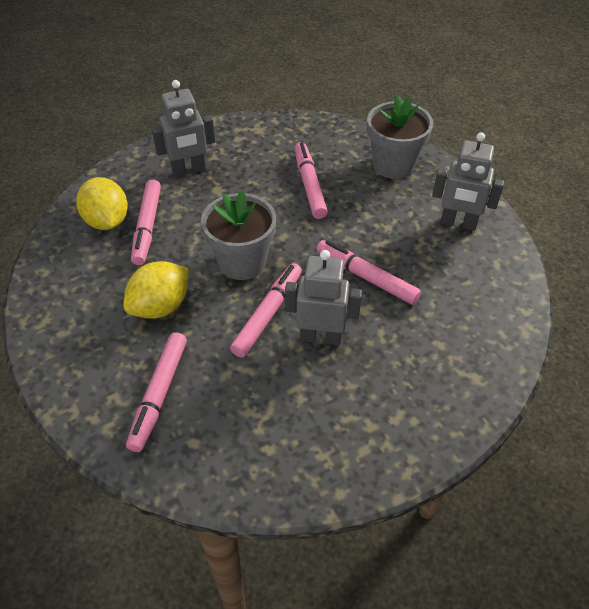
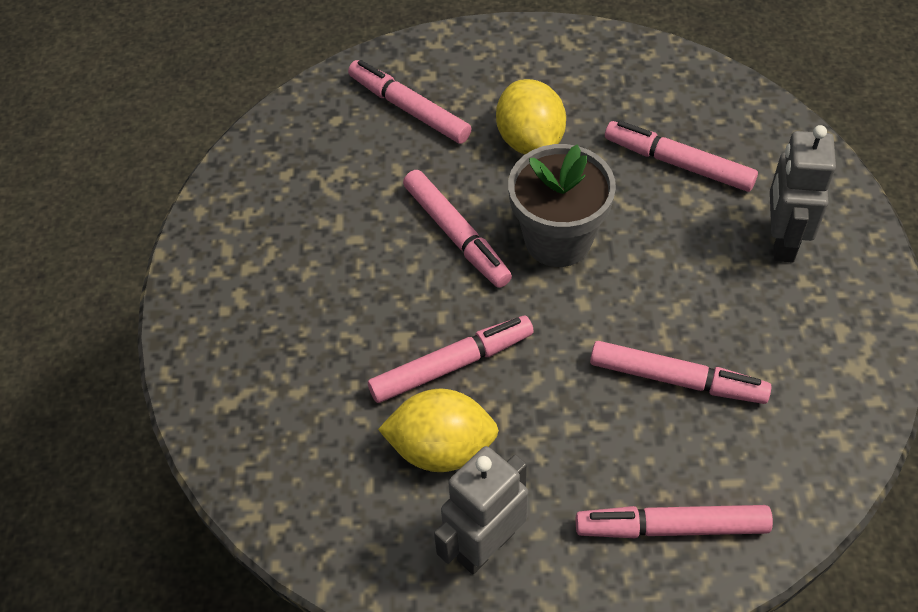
camera: 120 degrees right, 5 degrees up
yellow lemon [76,177,128,230] -> yellow lemon moved to [378,389,499,472]
grey robot [285,250,362,345] -> none
grey flower pot [367,96,433,179] -> pink marker [576,505,773,538]

